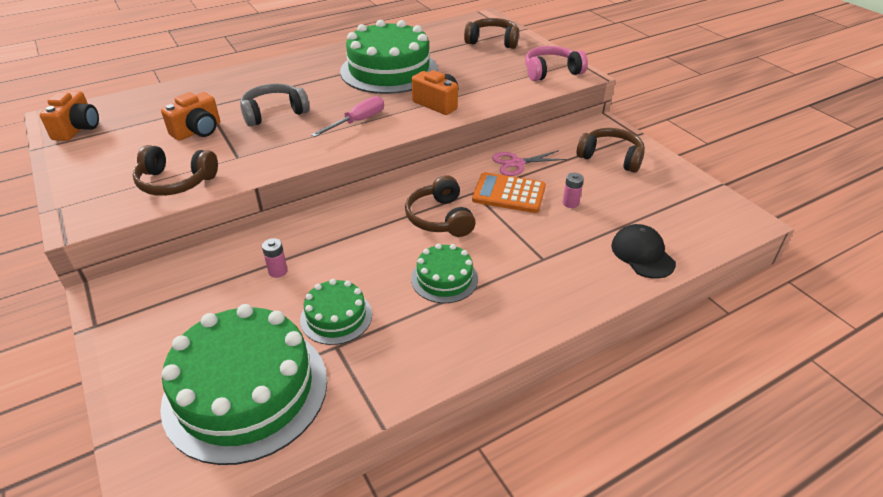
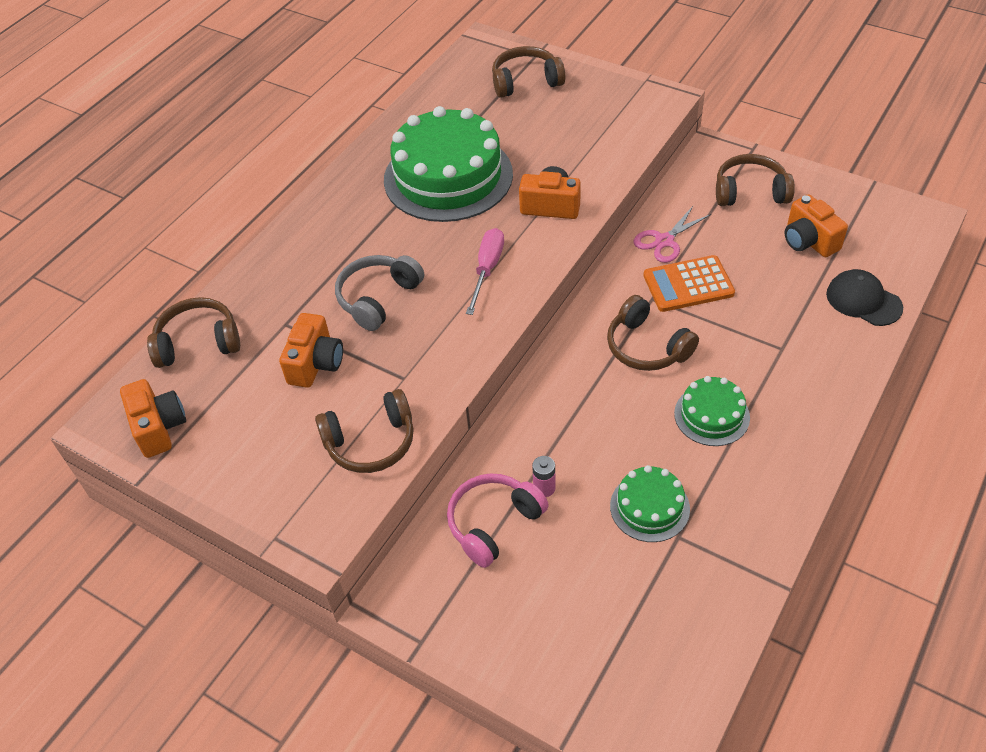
camera: 25 degrees left, 10 degrees up
green cake [160,304,327,465] -> none
pink headphones [525,46,588,81] -> pink headphones moved to [447,474,549,568]
pink battery [562,173,584,208] -> none
none -> brown headphones [147,297,240,368]
none -> orange camera [785,195,848,257]

